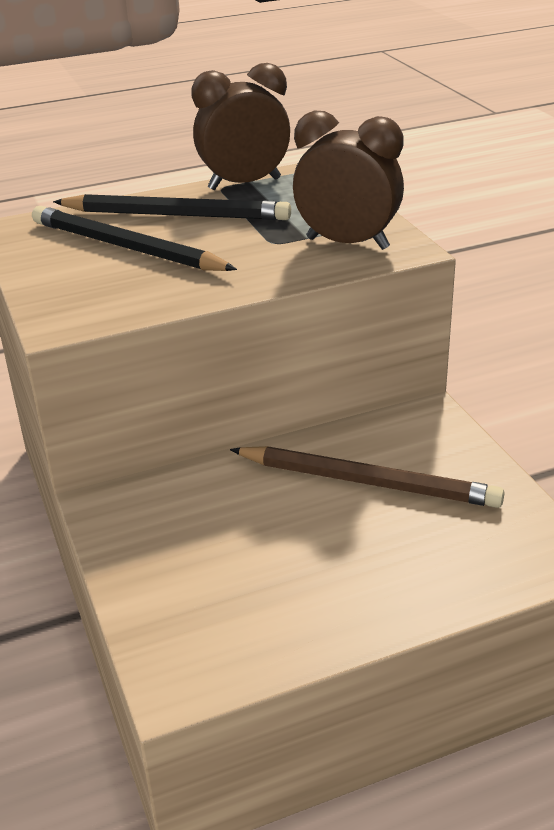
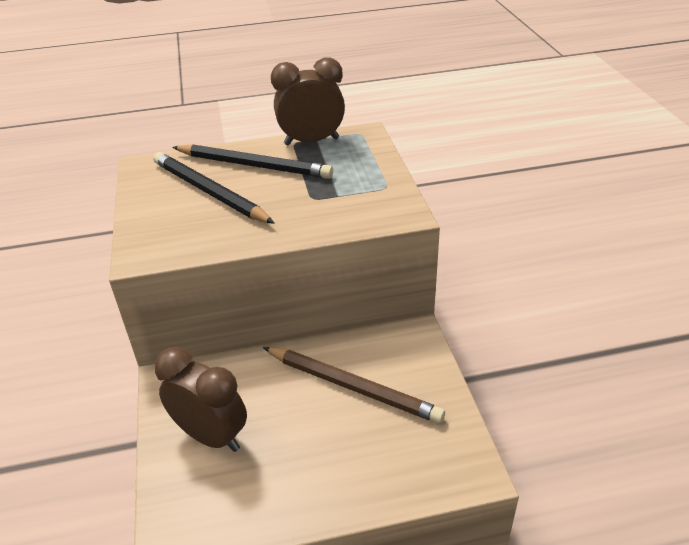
camera: 10 degrees right, 5 degrees up
brown clock [293,111,404,250] -> brown clock moved to [155,347,247,452]

